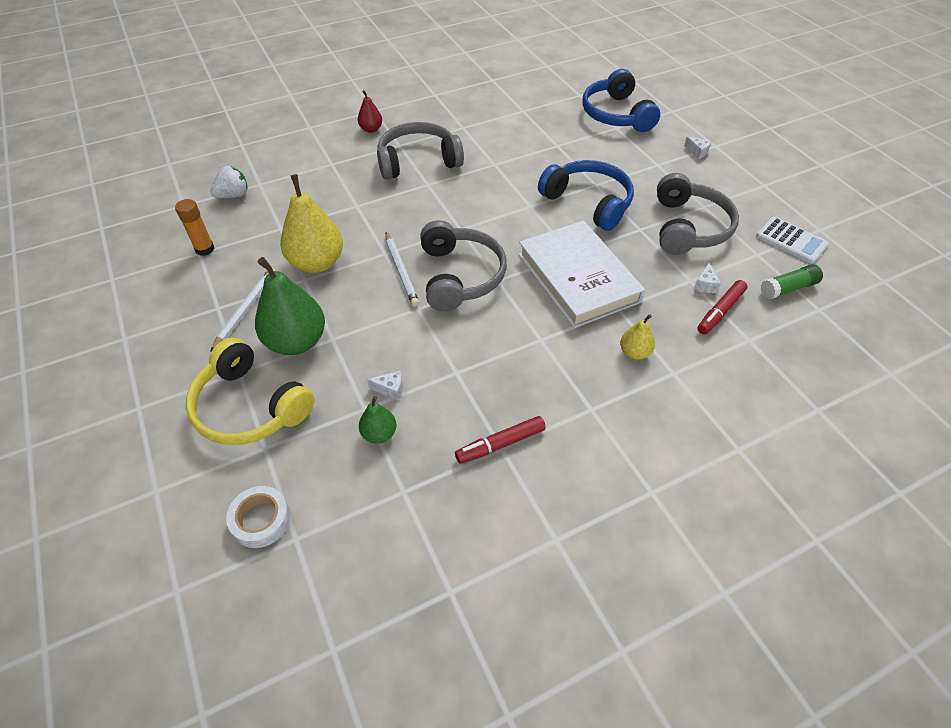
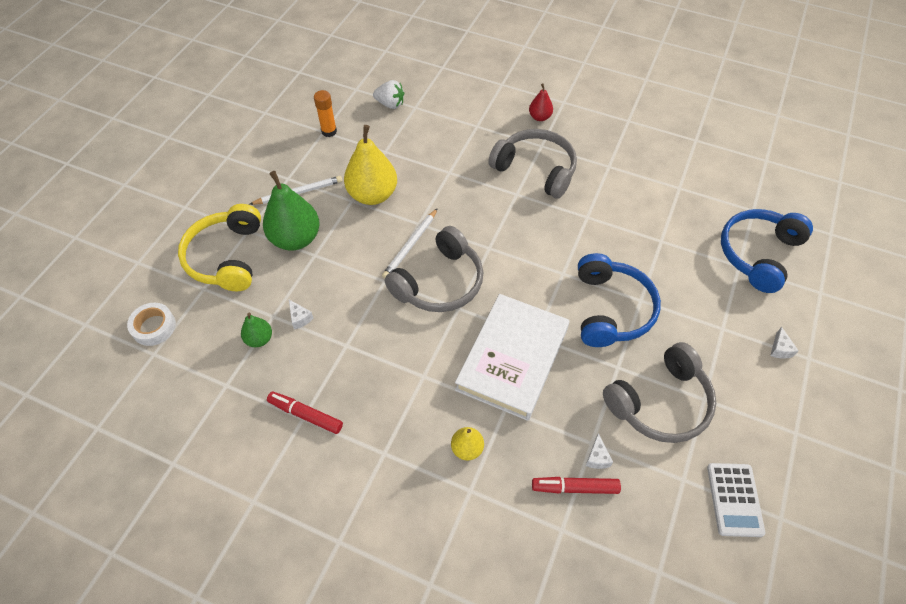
camera: 50 degrees right, 5 degrees up
white cheese [694,263,721,293] -> white cheese turned 60 degrees counterclockwise [586,433,613,469]
green glue stick [761,264,823,299] -> none

